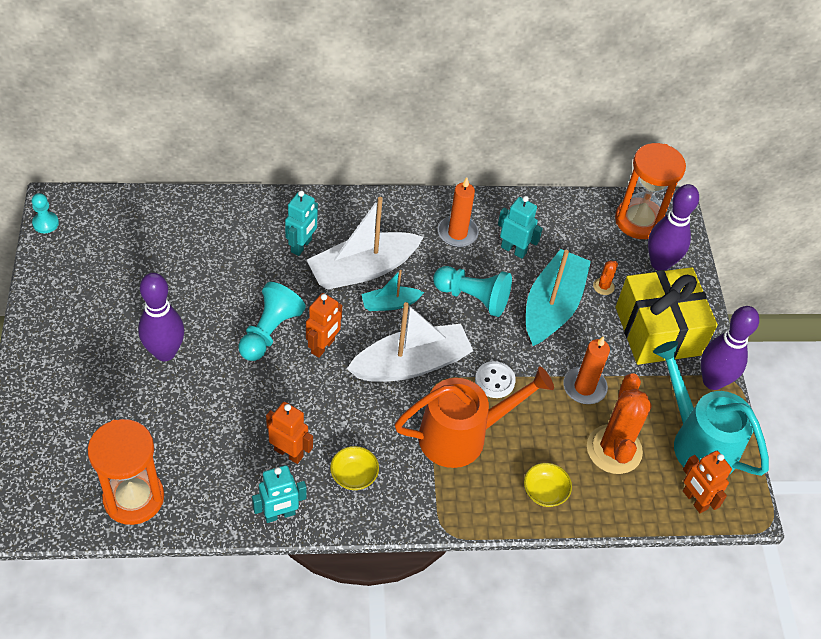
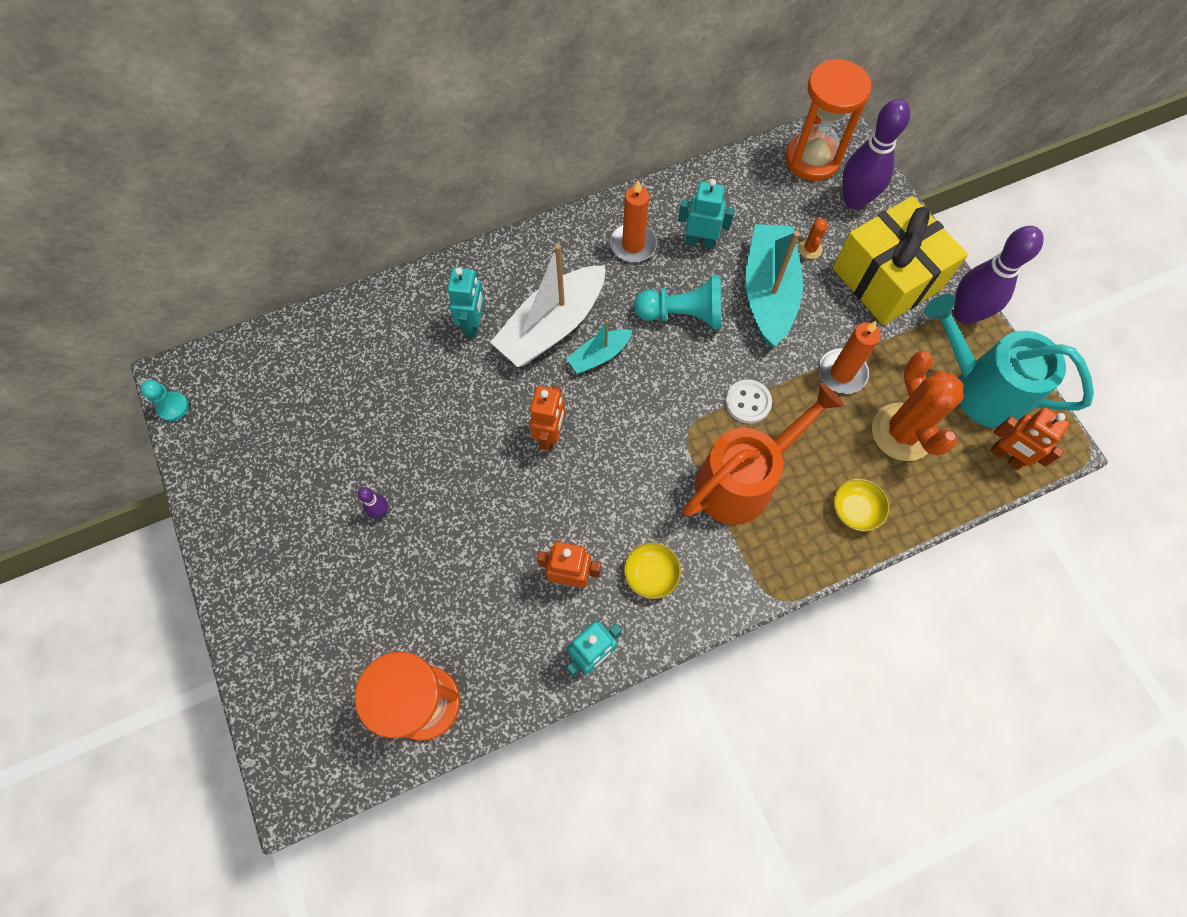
camera: 15 degrees left, 15 degrees up
purple bowling pin [138,273,184,361] -> purple bowling pin [358,487,388,518], size x0.44
turquoise pawn [238,282,306,361] -> none
white boat [347,302,473,382] -> none

